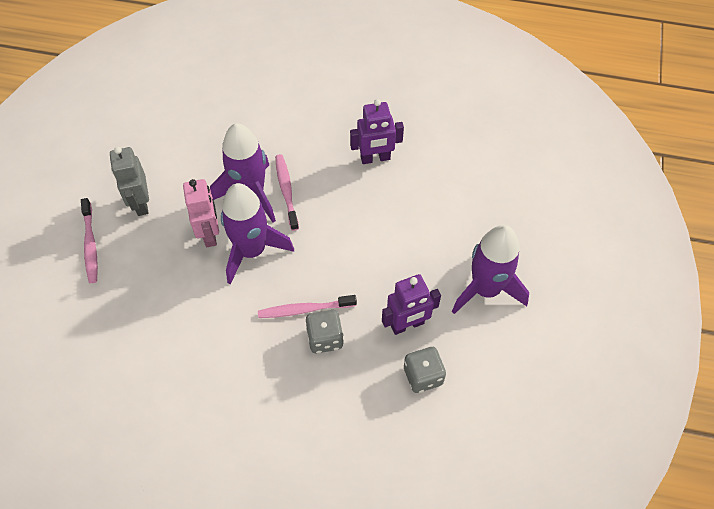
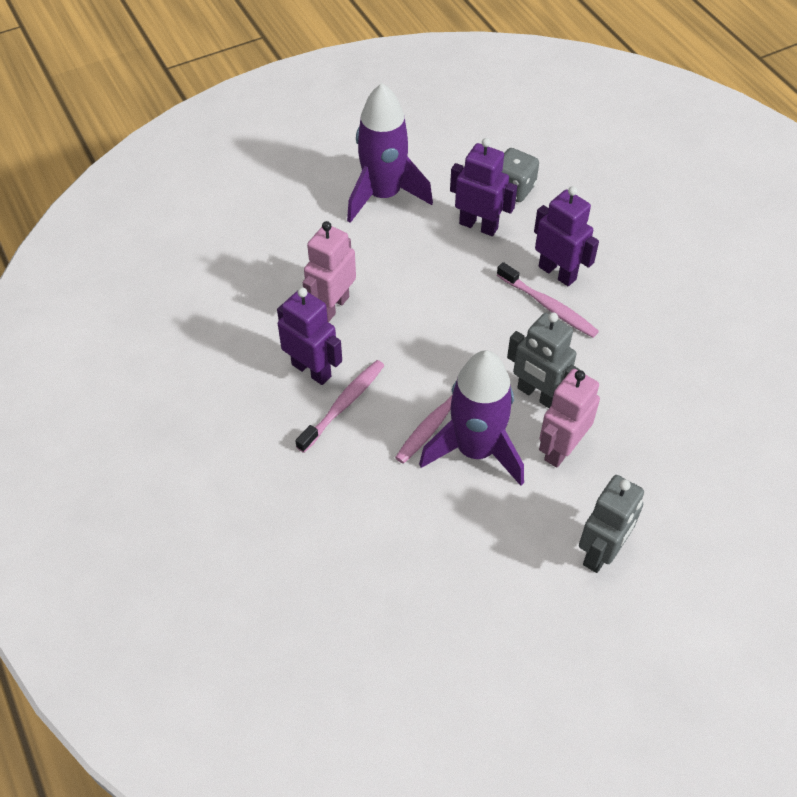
camera: 130 degrees left, 5 degrees down
pink toothbrush [81,198,98,283] -> pink toothbrush moved to [295,360,384,453]
purple rocket [221,183,294,284] -> grey robot [507,312,580,408]
grey dice [306,310,344,353] -> purple robot [534,186,599,286]
none -> pink robot [303,221,356,322]

